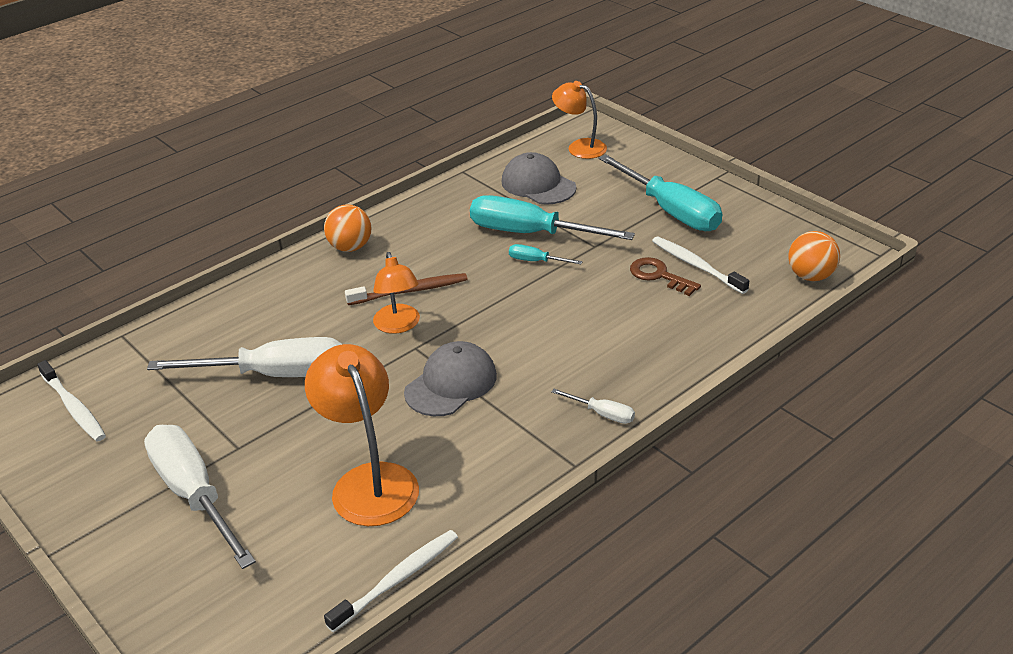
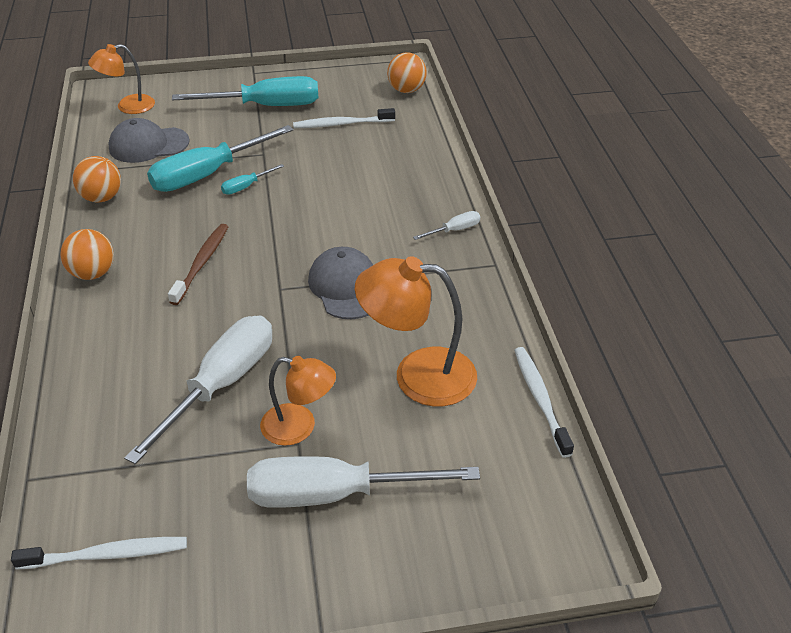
camera: 60 degrees left, 5 degrees up
orange lamp [373,252,420,334] -> orange lamp moved to [260,356,336,446]
brown key [630,257,701,296] -> none
none -> orange ball [73,156,121,203]

